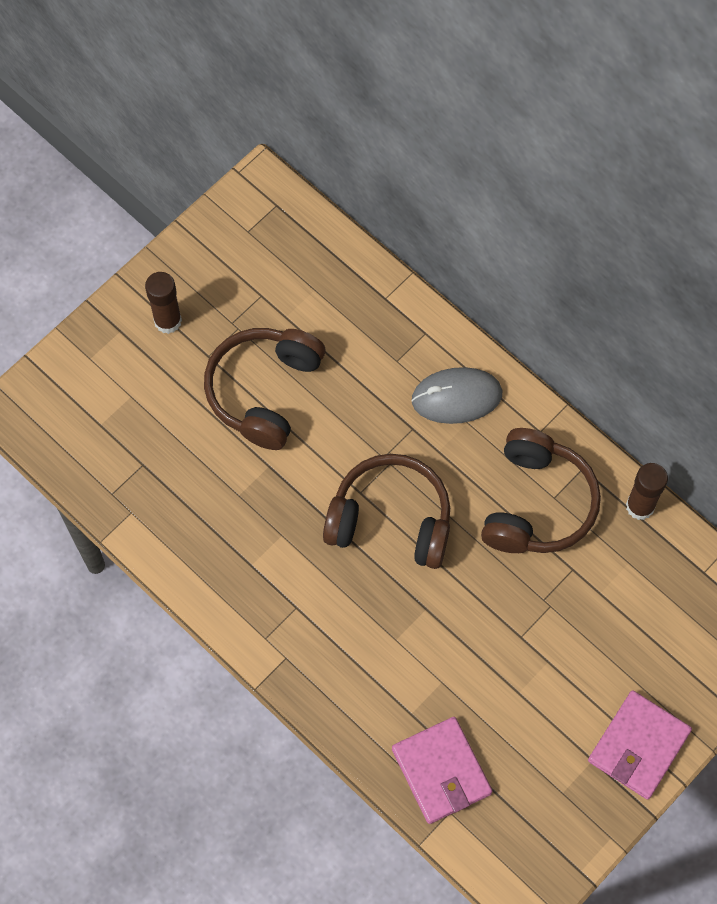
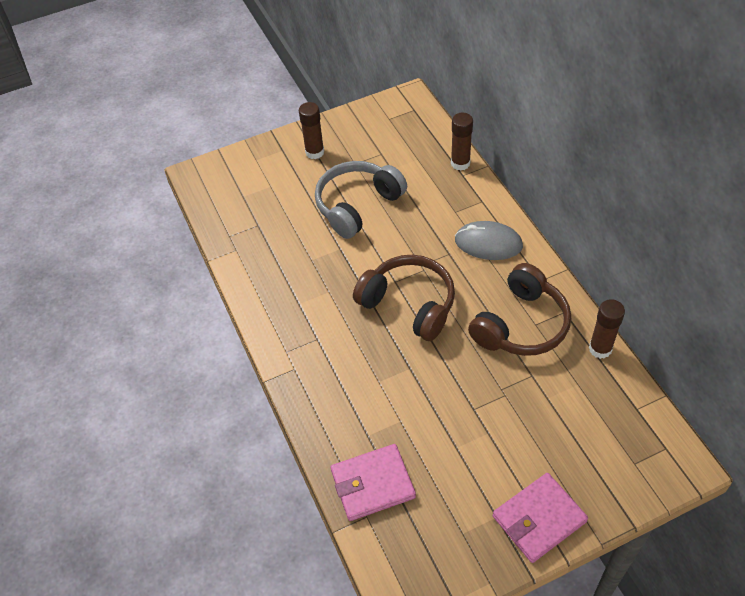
camera: 25 degrees right, 15 degrees down
brown headphones [204,328,325,450] -> grey headphones [315,161,407,239]
pink wallet [392,717,492,824] -> pink wallet turned 75 degrees clockwise [331,444,416,521]
none -> brown glue stick [451,112,473,171]

